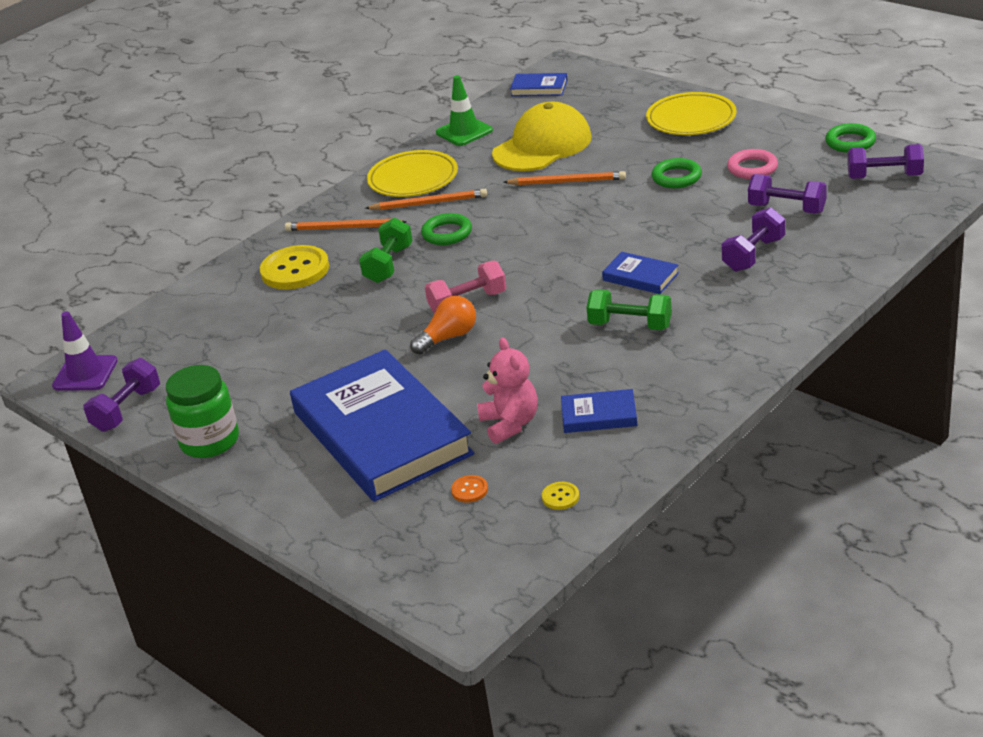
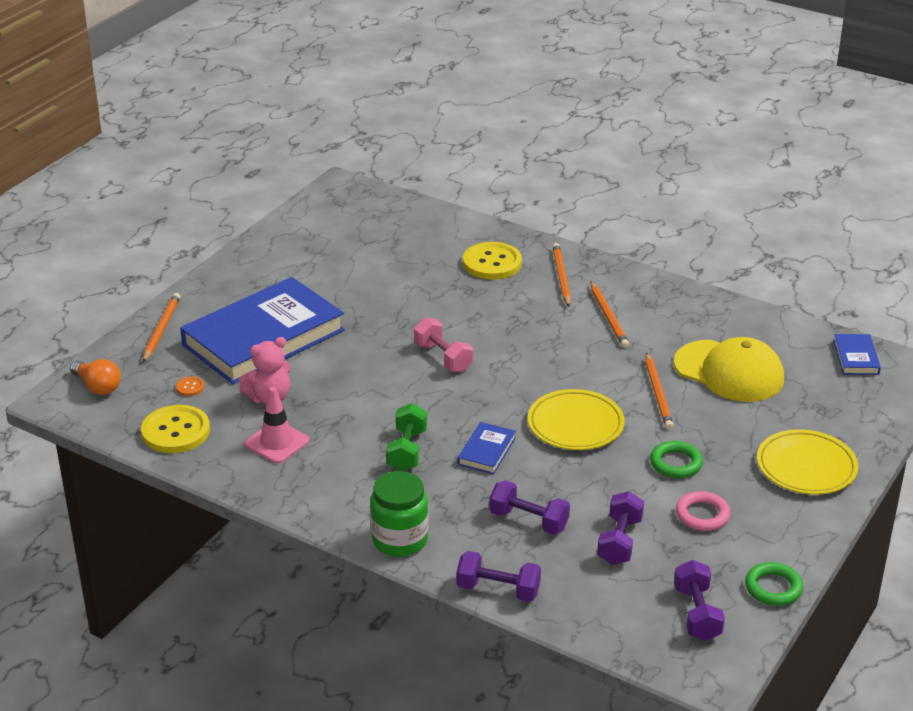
camera: 75 degrees right, 0 degrees up
purple traffic cone [52,311,118,391] -> none
purple dumbbell [83,358,160,432] -> purple dumbbell moved to [456,551,541,602]
green jar [166,365,239,458] -> green jar moved to [370,471,428,557]
green dumbbell [359,218,413,283] -> none
yellow plate [367,150,458,197] -> yellow plate moved to [528,389,625,450]
orange light bulb [410,296,476,355] -> orange light bulb moved to [70,359,121,395]
green ring [421,213,472,245] -> none
green traffic cone [436,75,493,146] -> none
yellow button [542,482,579,510] -> yellow button [141,405,210,453], size x2.33
blue book [561,389,637,433] -> pink traffic cone [244,387,310,463]
none -> orange pencil [143,293,180,362]

